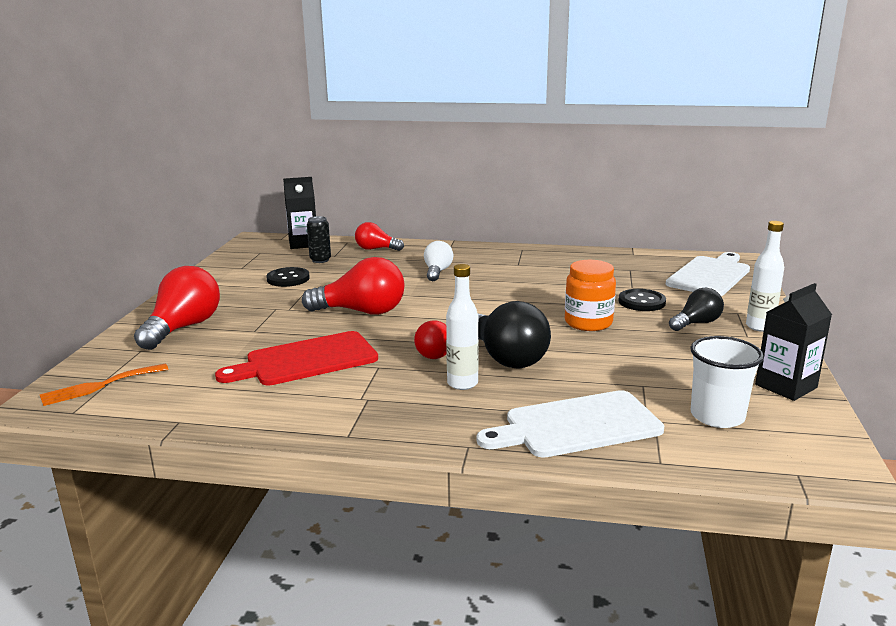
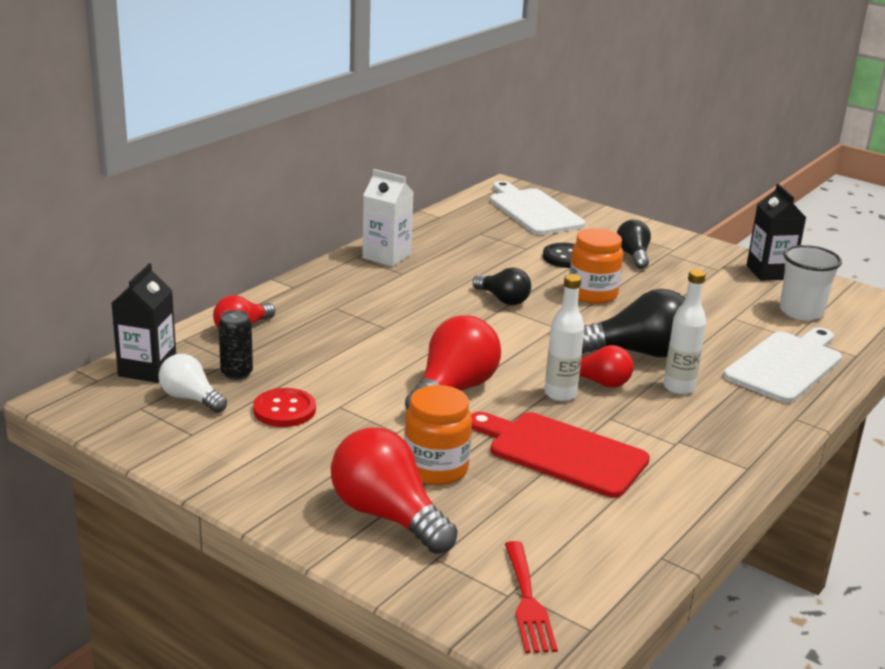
camera: 65 degrees left, 5 degrees up
orange fork [40,364,168,406] -> red fork [505,541,558,653]
red cutting board [215,331,378,386] -> red cutting board turned 120 degrees clockwise [471,412,650,498]
black button [266,267,310,287] -> red button [253,388,316,427]
white light bulb [424,241,453,281] -> white light bulb moved to [159,354,227,413]
white cutting board [477,390,664,458] -> white cutting board turned 150 degrees counterclockwise [723,327,842,403]
white bottle [746,221,784,332] -> white bottle moved to [545,274,585,402]
none -> white carton [362,169,414,267]
none -> orange jar [404,385,472,485]
none -> black light bulb [473,267,531,305]

